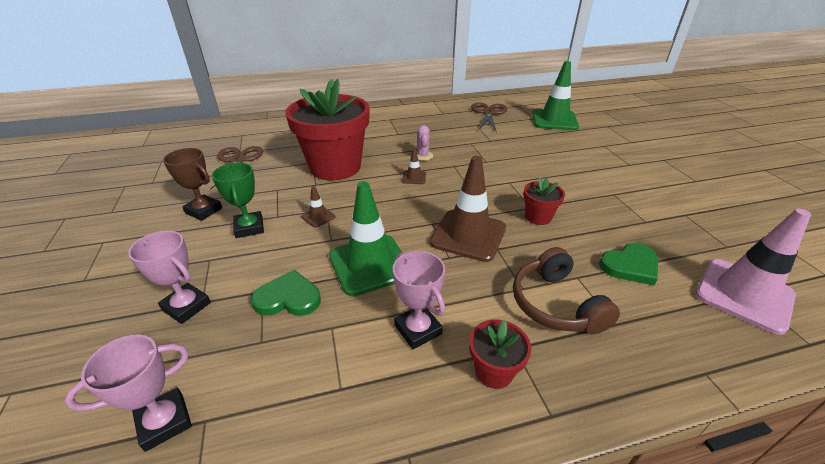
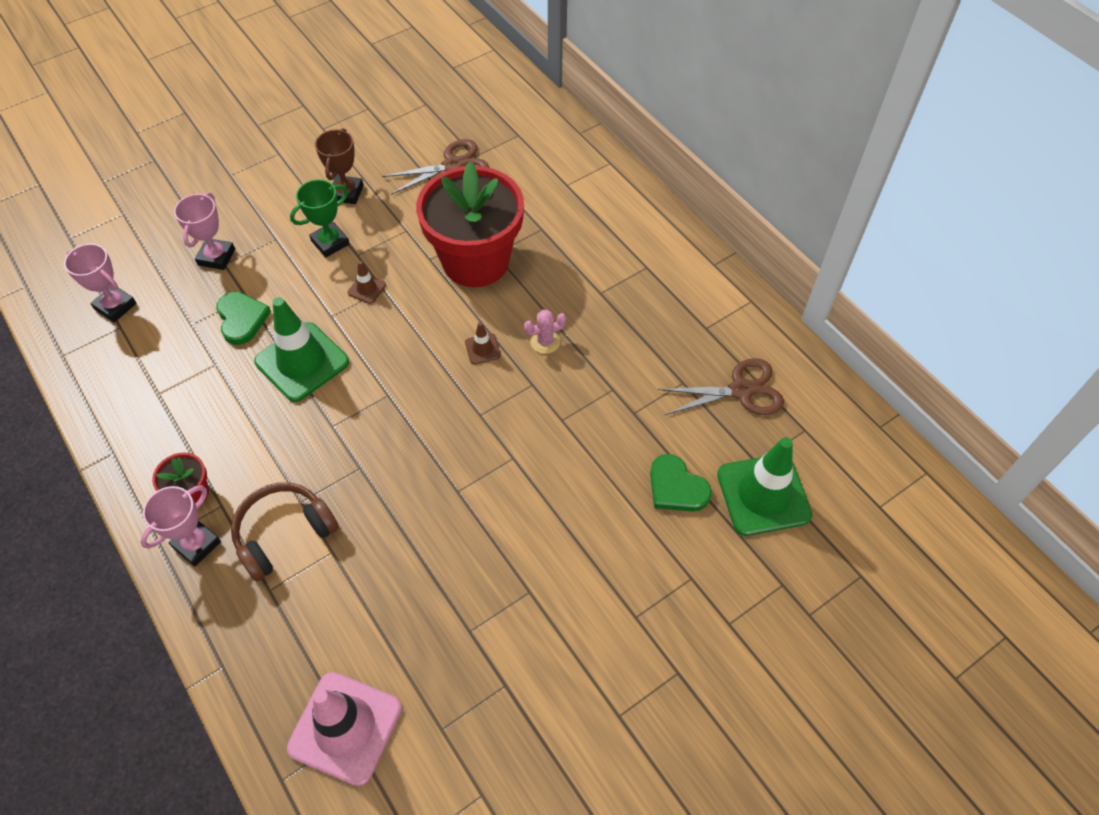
camera: 70 degrees right, 20 degrees up
pink trophy [393,251,445,349] -> pink trophy moved to [140,485,221,567]
brown traffic cone [430,156,506,262] -> none
red flower pot [523,177,565,225] -> none
green heart [599,243,658,285] -> green heart moved to [650,454,712,511]

